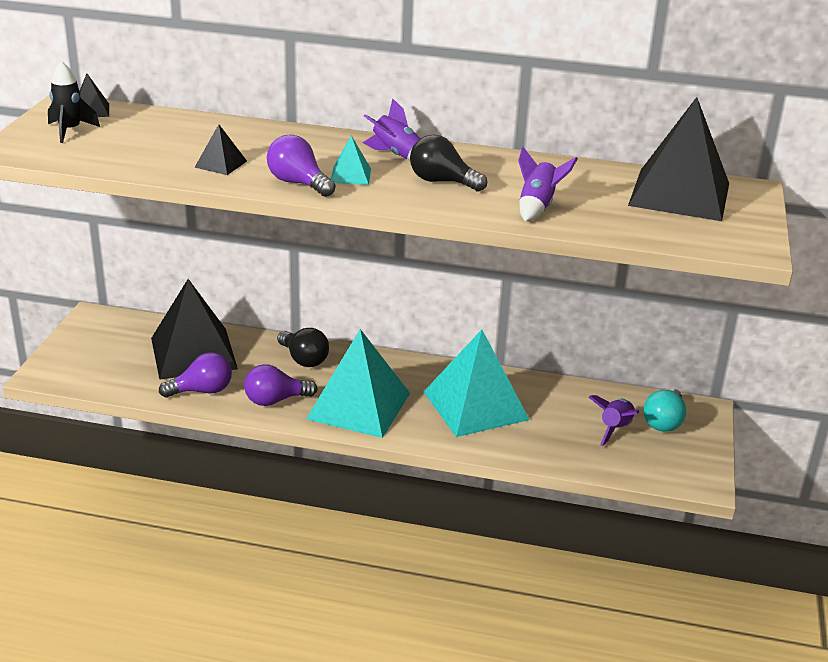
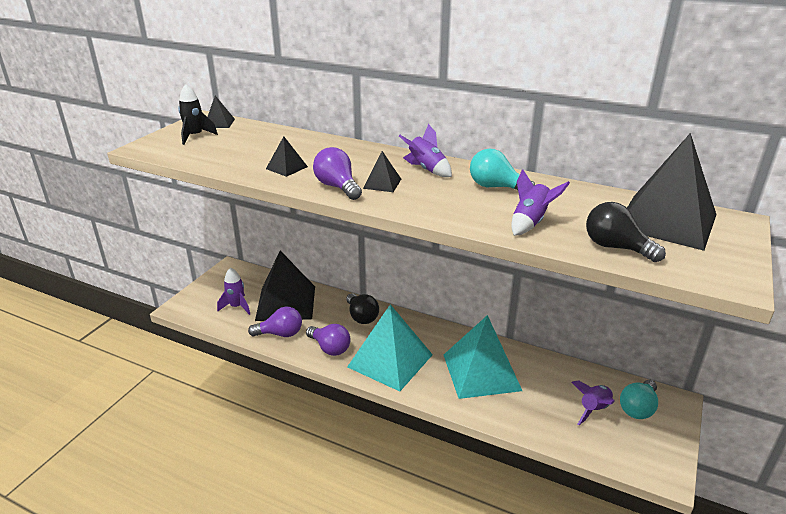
camera: 15 degrees right, 0 degrees up
purple light bulb [244,364,318,406] -> purple light bulb turned 135 degrees counterclockwise [306,324,350,356]
turquoise pyramid [331,136,371,185] -> black pyramid [363,151,401,192]
black light bulb [410,135,487,192] -> black light bulb moved to [586,202,666,262]
none -> purple rocket [217,268,250,315]
none -> turquoise light bulb [470,149,535,190]

